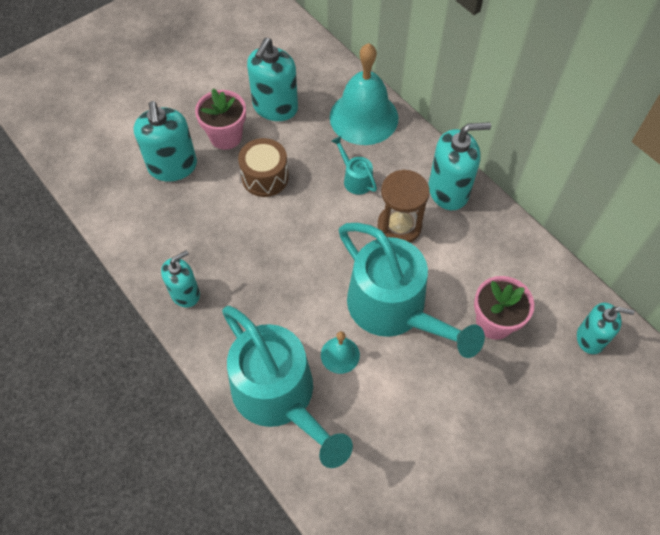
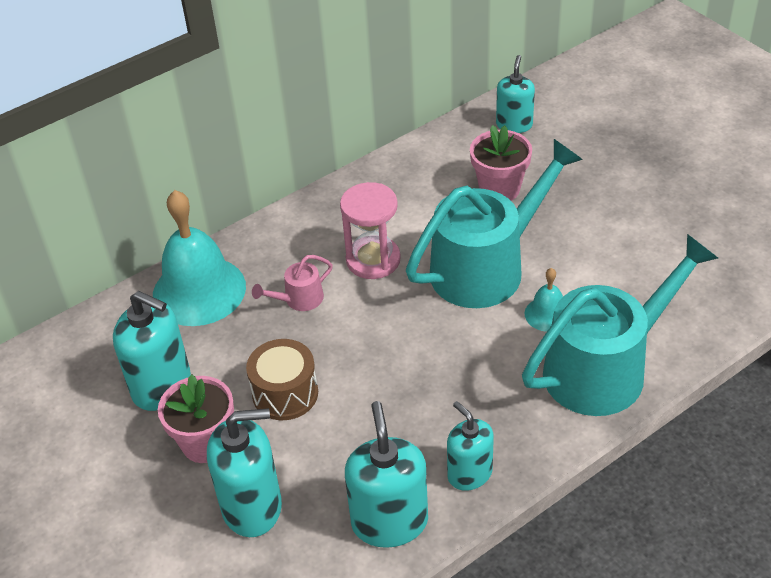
camera: 85 degrees left, 15 degrees down
turquoise watering can [331,136,377,195] -> pink watering can [252,255,333,311]
brown hourglass [378,170,430,243] -> pink hourglass [340,182,401,279]
turquoise soap dispenser [429,122,491,210] -> turquoise soap dispenser moved to [345,401,428,548]

